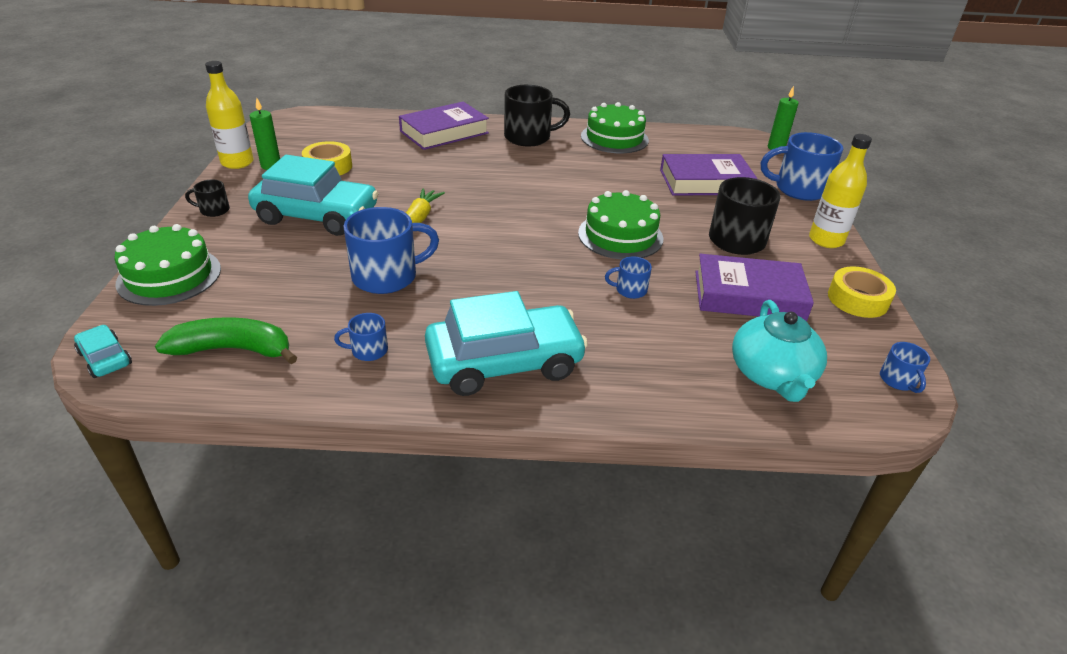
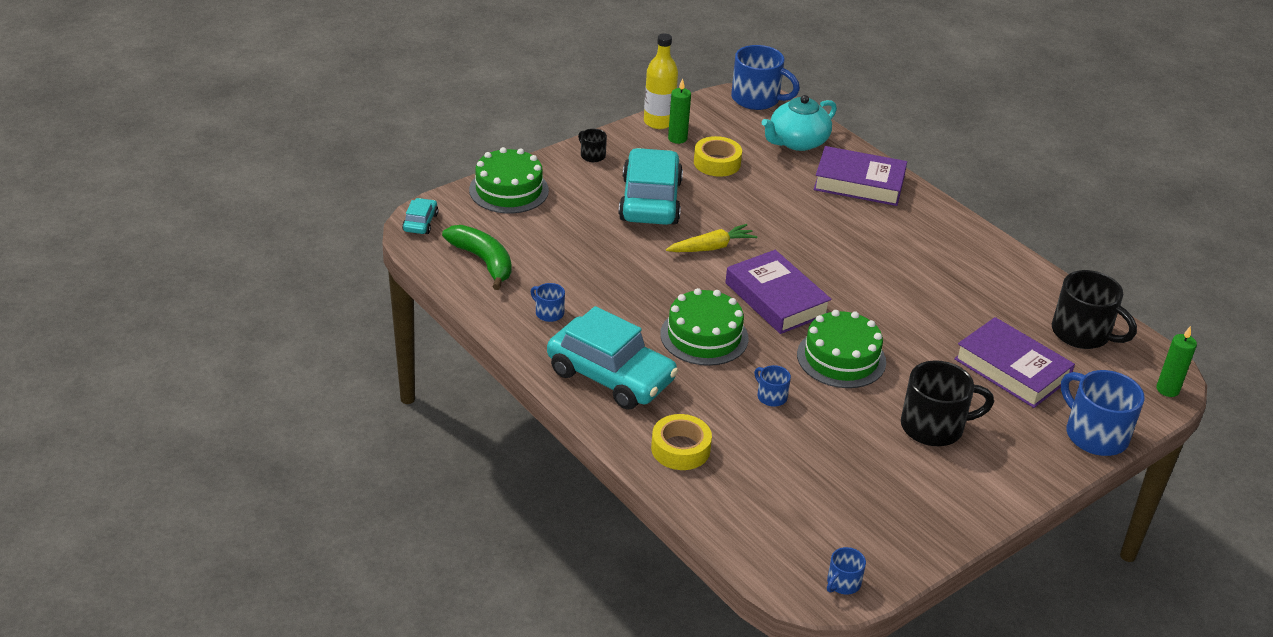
camera: 50 degrees right, 0 degrees up
turquoise car [248,155,379,236] -> turquoise car turned 150 degrees counterclockwise [618,148,683,225]
blue mug [343,207,439,294] -> blue mug moved to [731,45,800,110]
black mug [504,85,570,146] -> black mug moved to [1052,270,1137,349]
green cake [581,102,649,153] -> green cake moved to [660,288,749,366]
purple book [695,254,814,321] -> purple book moved to [725,250,832,334]
turquoise teapot [732,300,827,402] -> turquoise teapot moved to [761,95,837,151]
yellow bottle [809,134,872,248] -> none
yellow tape [828,266,896,318] -> yellow tape moved to [651,414,712,470]

